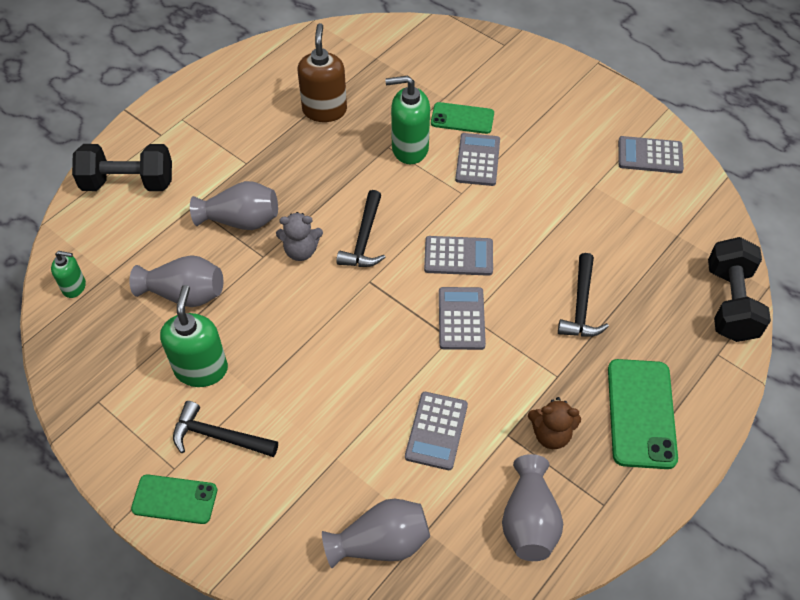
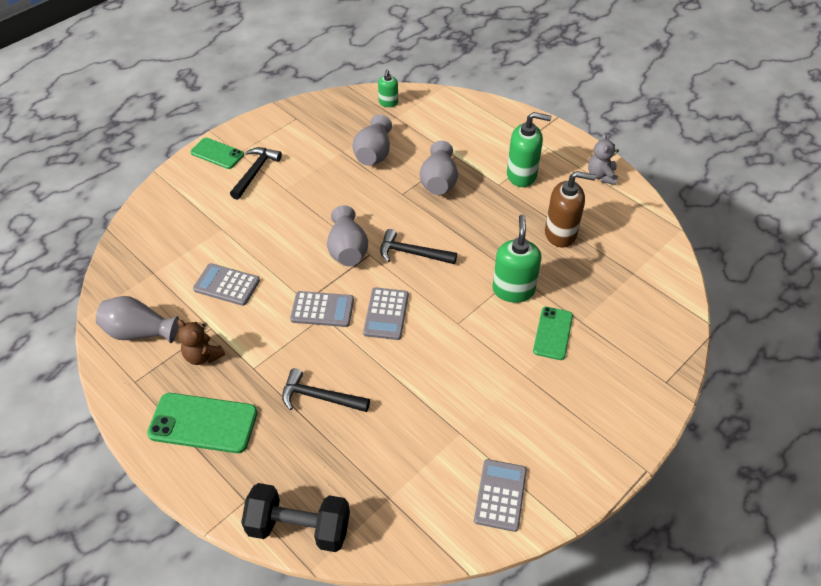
camera: 95 degrees right, 5 degrees down
black dumbbell [72,144,172,191] -> none
green phone [131,474,217,524] -> green phone turned 75 degrees counterclockwise [191,138,244,169]
green soap dispenser [160,285,228,387] -> green soap dispenser moved to [507,112,552,187]
grey teddy bear [276,212,323,261] -> grey teddy bear moved to [588,133,619,185]
grey vase [322,499,430,569] -> grey vase moved to [327,205,368,266]
grey calculator [455,133,500,186] -> none
brown teddy bear [528,397,581,449] -> brown teddy bear turned 60 degrees counterclockwise [178,319,225,365]

